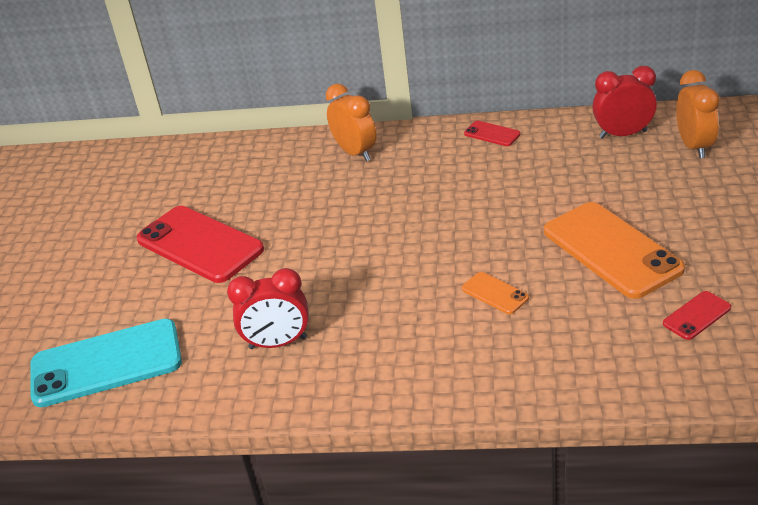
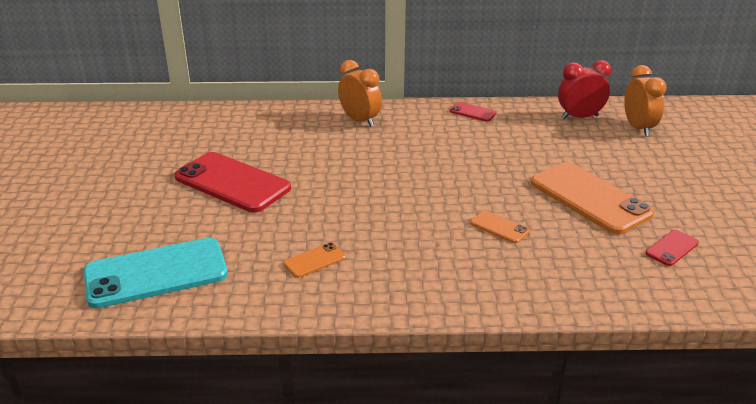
camera: 10 degrees left, 5 degrees down
red clock [227,268,309,349] -> orange phone [283,242,346,278]

